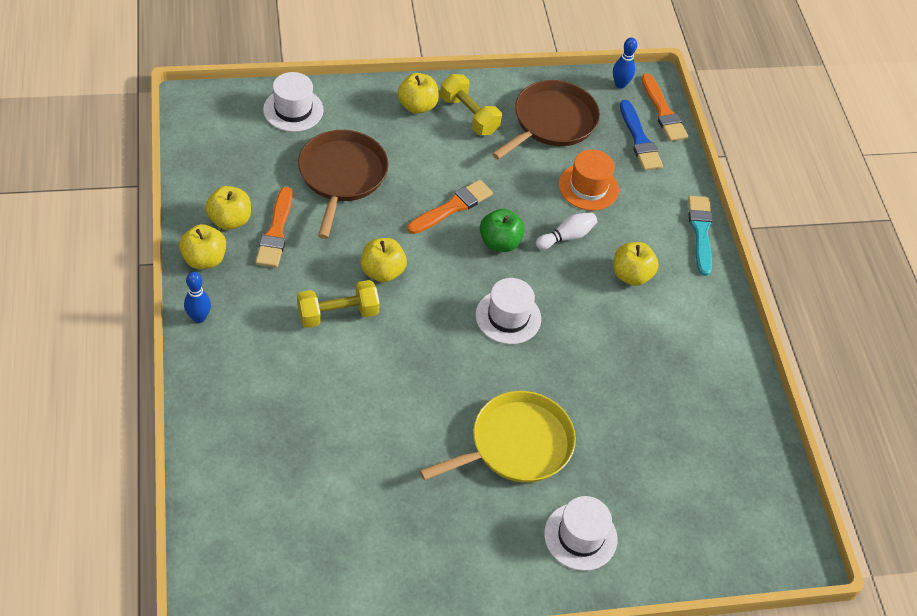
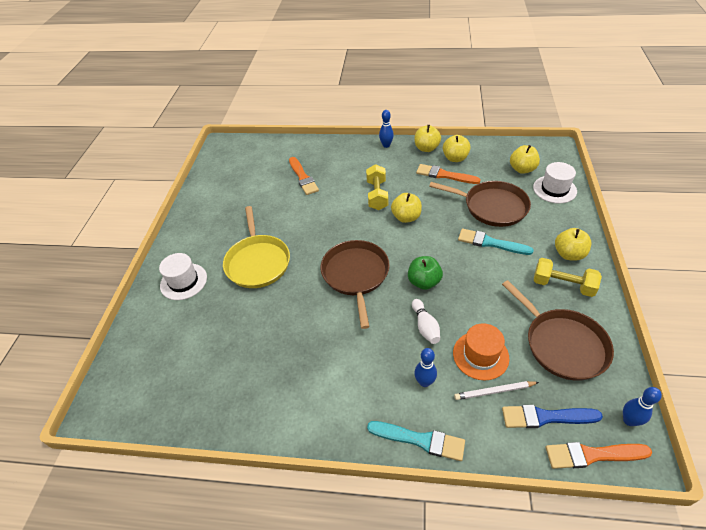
camera: 115 degrees right, 5 degrees down
orange brush [407,180,493,234] -> orange brush moved to [289,157,319,195]
yellow dumbbell [440,74,502,135] -> yellow dumbbell turned 45 degrees clockwise [534,258,602,297]
white hat [475,278,541,344] -> brown pan [321,240,390,329]
yellow apple [613,242,659,286] -> yellow apple moved to [510,145,540,174]
none -> blue bowling pin [414,348,437,387]
none -> white pencil [454,381,539,400]
none -> turquoise brush [458,229,534,255]

